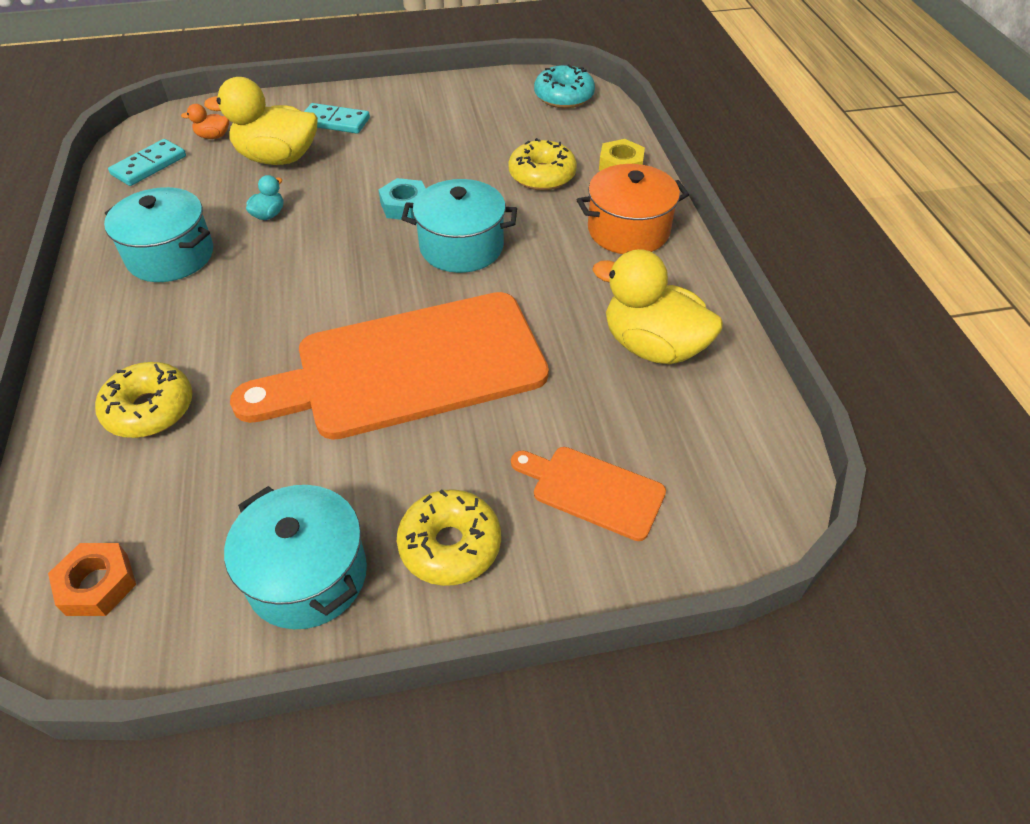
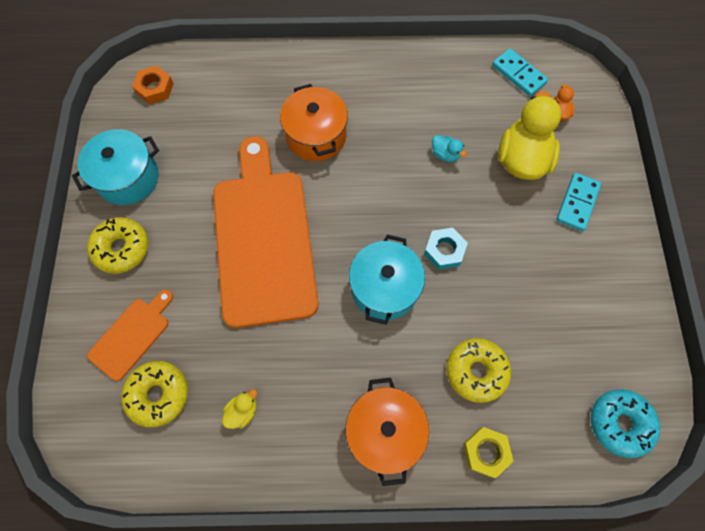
camera: 100 degrees right, 20 degrees up
yellow donut [95,362,193,438] -> yellow donut moved to [121,361,188,427]
turquoise pot [104,187,213,282] -> none
yellow duck [592,249,723,364] -> yellow duck [222,389,257,429], size x0.43
none -> orange pot [280,84,348,161]

